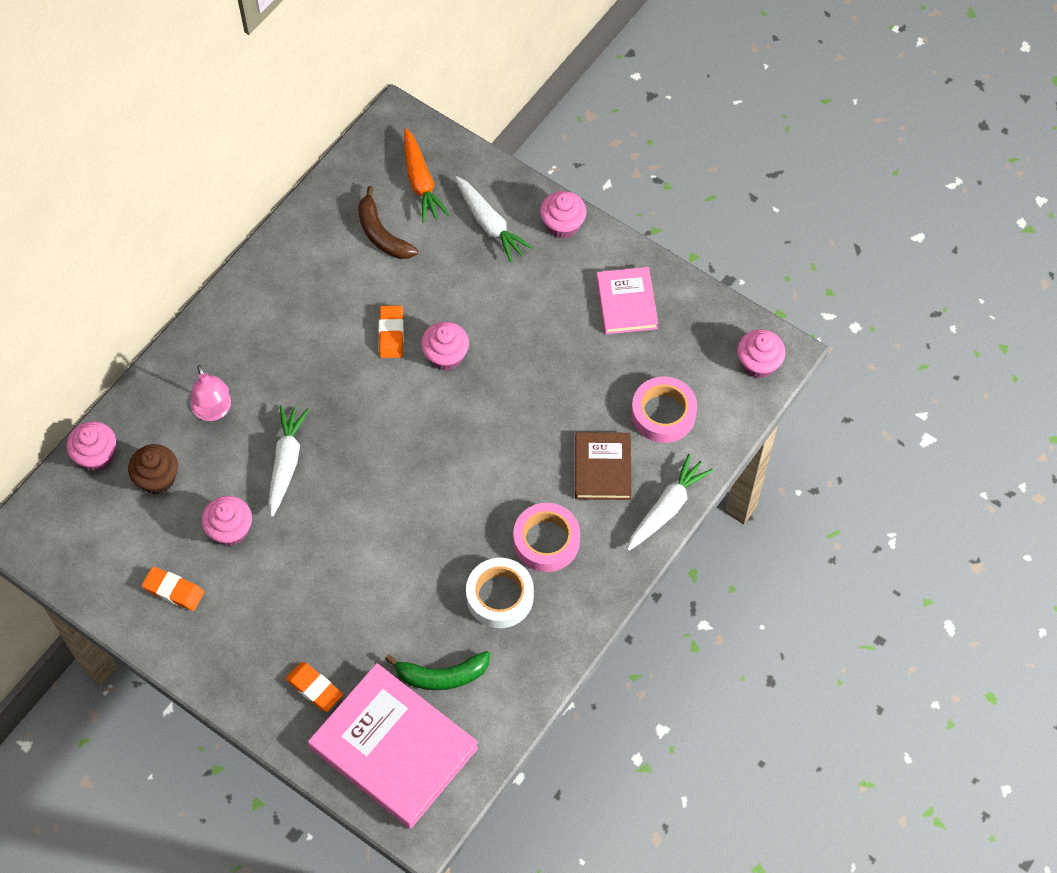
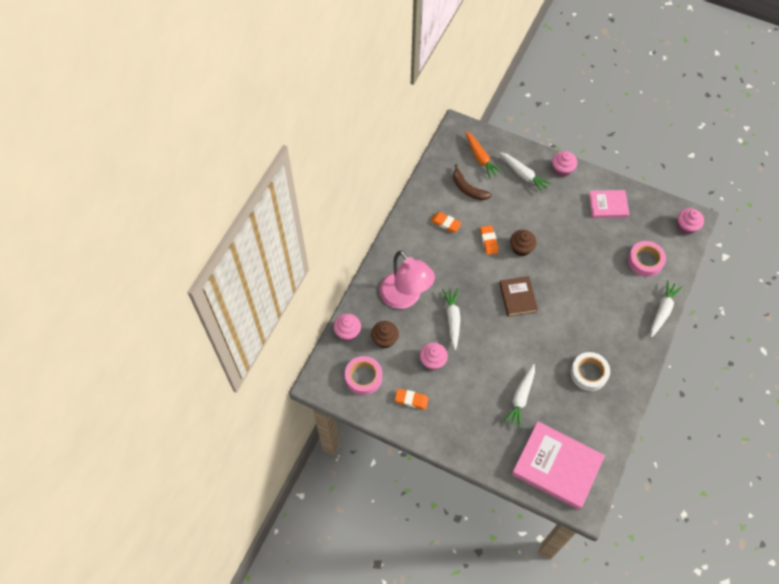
camera: 10 degrees left, 0 degrees up
pink lamp [191,365,231,421] -> pink lamp [379,251,435,309], size x1.86
orange eraser [286,662,343,712] -> orange eraser moved to [431,212,462,232]
green banana [385,651,490,690] -> none
pink cupcake [421,322,469,370] -> brown cupcake [510,230,537,256]
pink tape [513,503,580,572] -> pink tape moved to [345,356,382,395]
brown book [575,432,632,500] -> brown book moved to [499,276,538,317]
pink book [596,267,658,334] -> pink book turned 75 degrees counterclockwise [589,190,629,218]
none -> white carrot [503,364,535,429]

